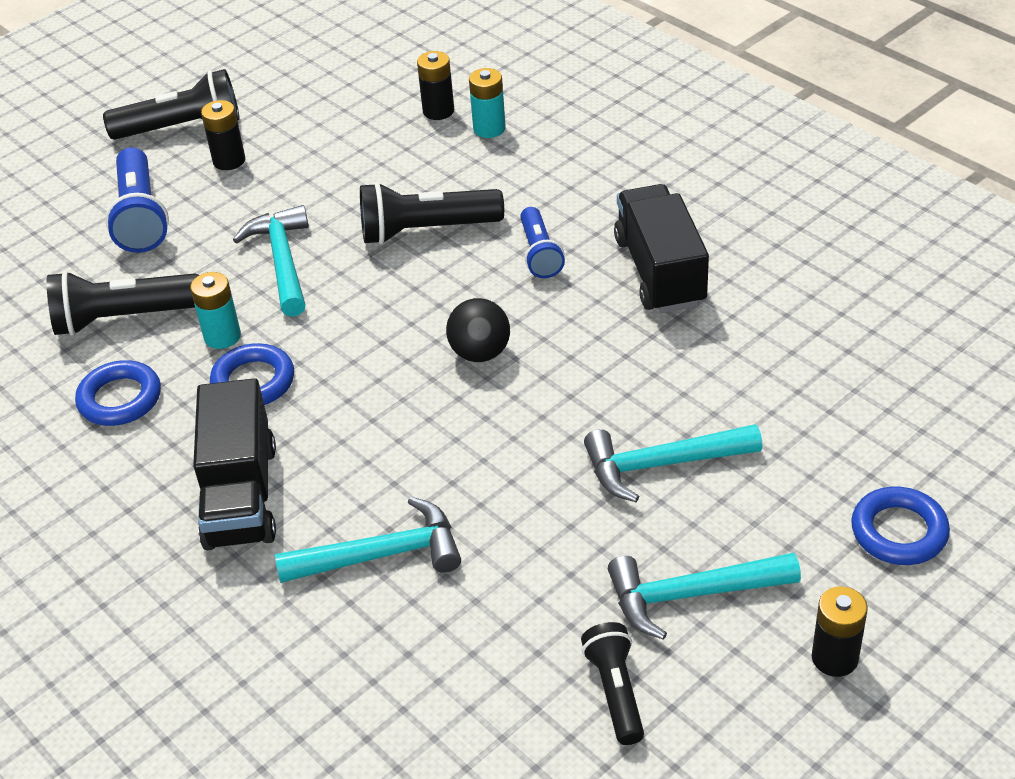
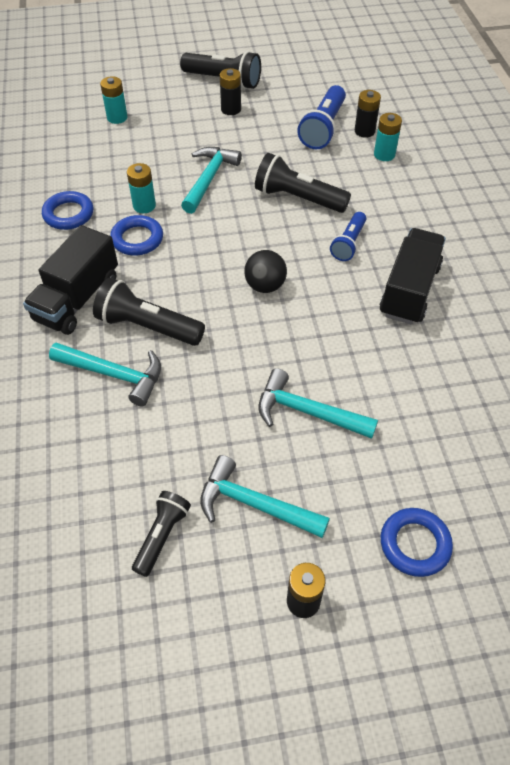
camera: 30 degrees right, 10 degrees up
black flashlight [47,271,199,336] -> black flashlight moved to [93,278,205,346]
blue flashlight [105,147,169,253] -> blue flashlight moved to [297,85,346,149]
none -> turquoise battery [100,76,127,124]

